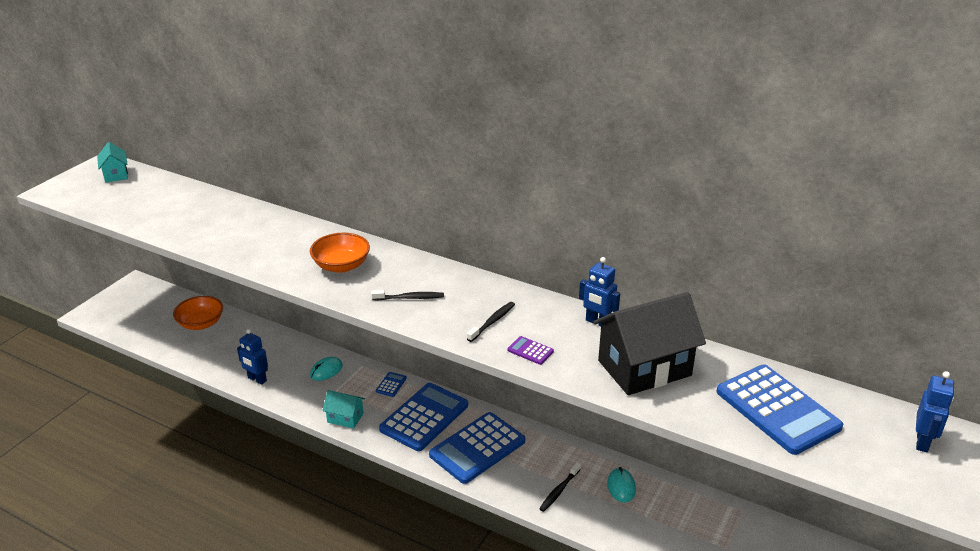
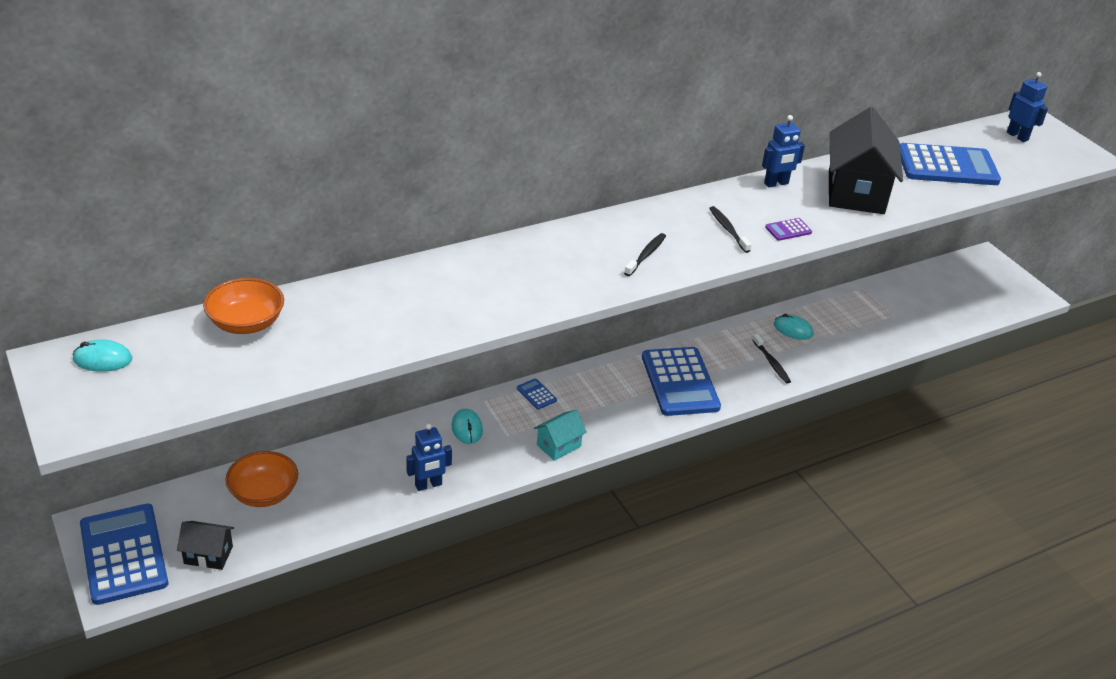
camera: 60 degrees left, 5 degrees up
turquoise house [97,142,128,183] -> turquoise mouse [73,340,132,372]
orange bowl [310,233,370,273] -> orange bowl moved to [203,278,284,334]
blue calculator [379,383,468,451] -> blue calculator moved to [80,504,168,605]
none -> black house [177,521,234,570]

